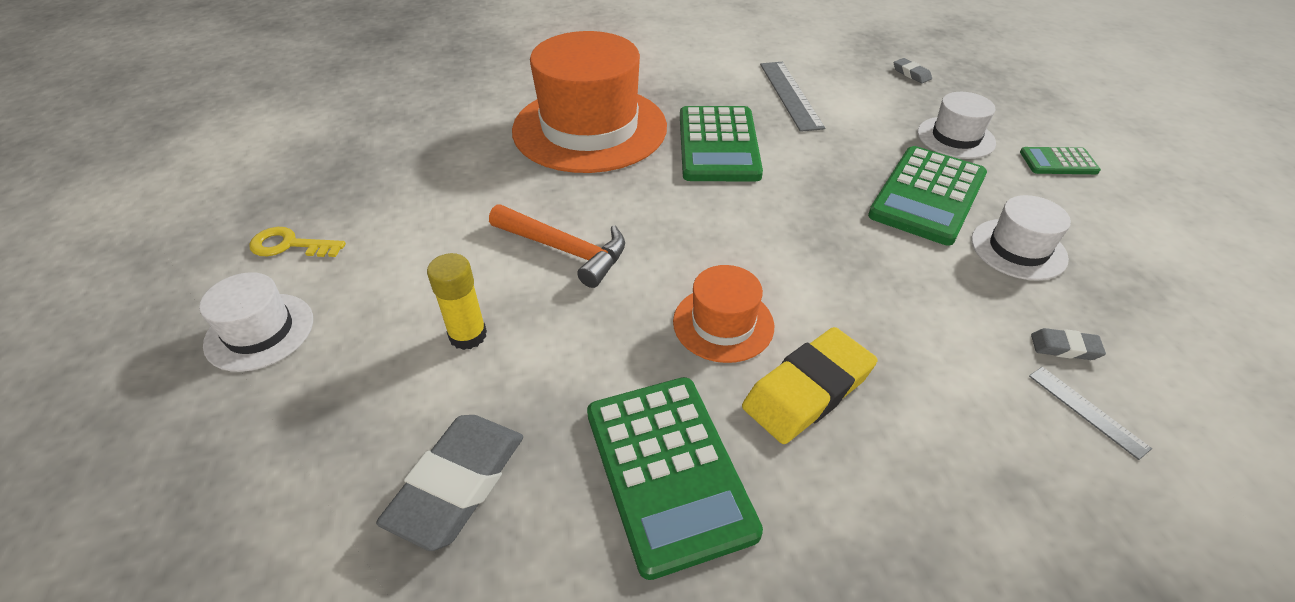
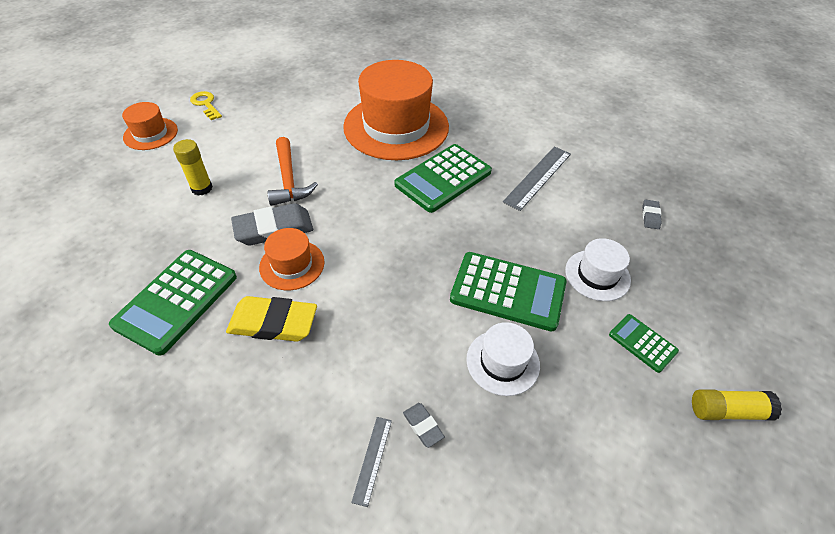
camera: 45 degrees right, 5 degrees up
white hat [199,272,313,372] -> orange hat [122,102,178,150]
grey eraser [376,415,523,551] -> grey eraser moved to [231,203,313,245]
green calculator [868,146,987,246] -> green calculator turned 150 degrees counterclockwise [450,252,567,332]
none -> yellow glue stick [692,389,782,421]

